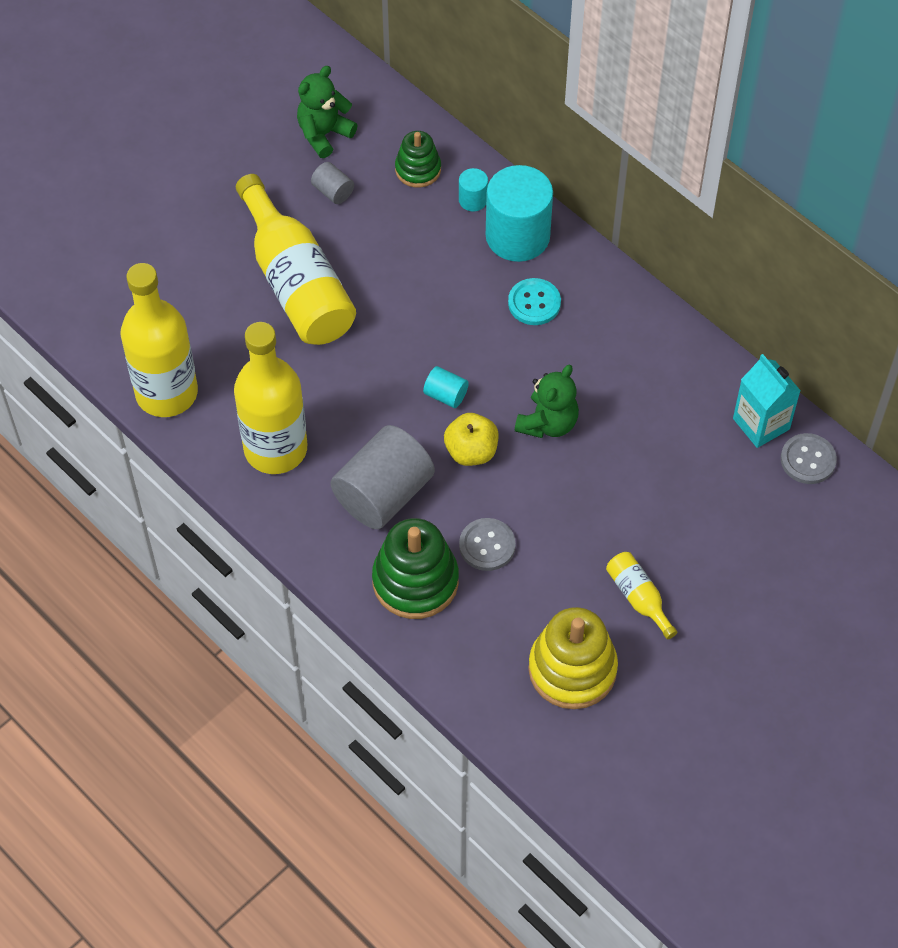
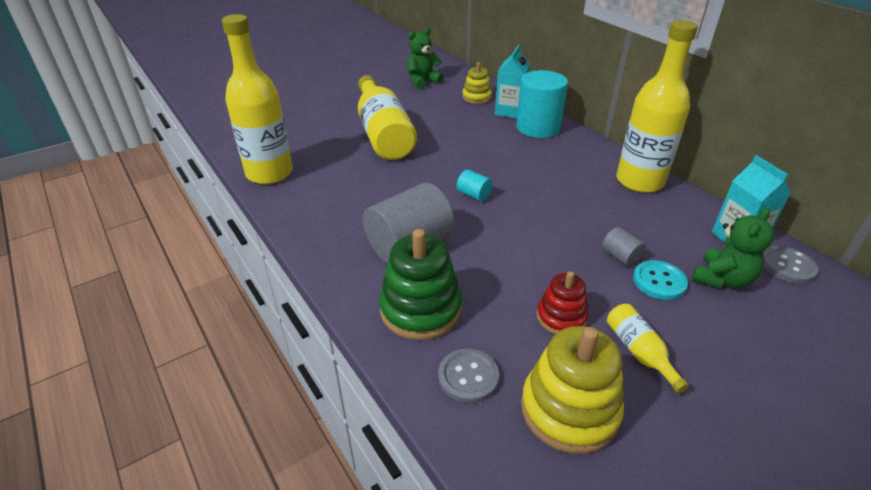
camera: 10 degrees right, 20 degrees down
yellow bottle [234,322,307,474] -> yellow bottle moved to [616,20,698,193]
grey cylinder [311,162,354,204] -> grey cylinder moved to [602,227,646,267]
green stacking toy [395,131,441,188] -> yellow stacking toy [462,62,492,104]
yellow apple [444,413,499,466] -> none
turquoise cylinder [459,168,488,211] -> turquoise carton [495,45,530,118]
grey button [459,518,516,571] -> grey button moved to [438,349,499,403]
turquoise button [508,278,561,325] -> turquoise button moved to [633,260,688,300]
green teddy bear [515,364,579,438] -> green teddy bear moved to [692,208,774,289]
none -> red stacking toy [537,271,588,334]

